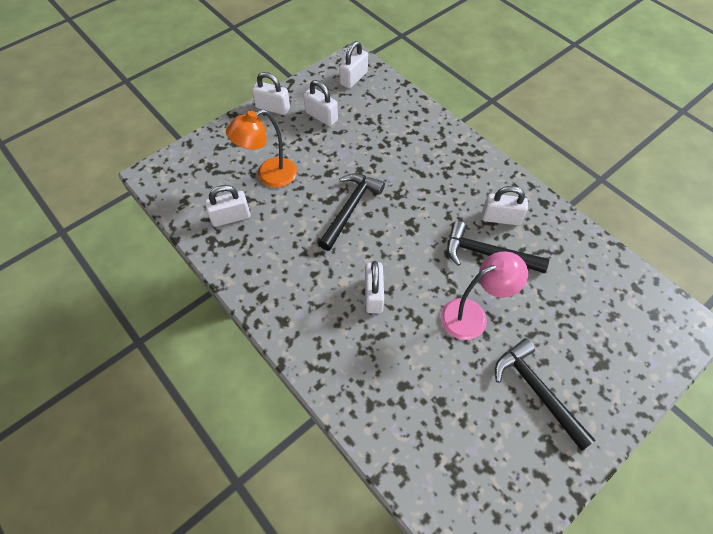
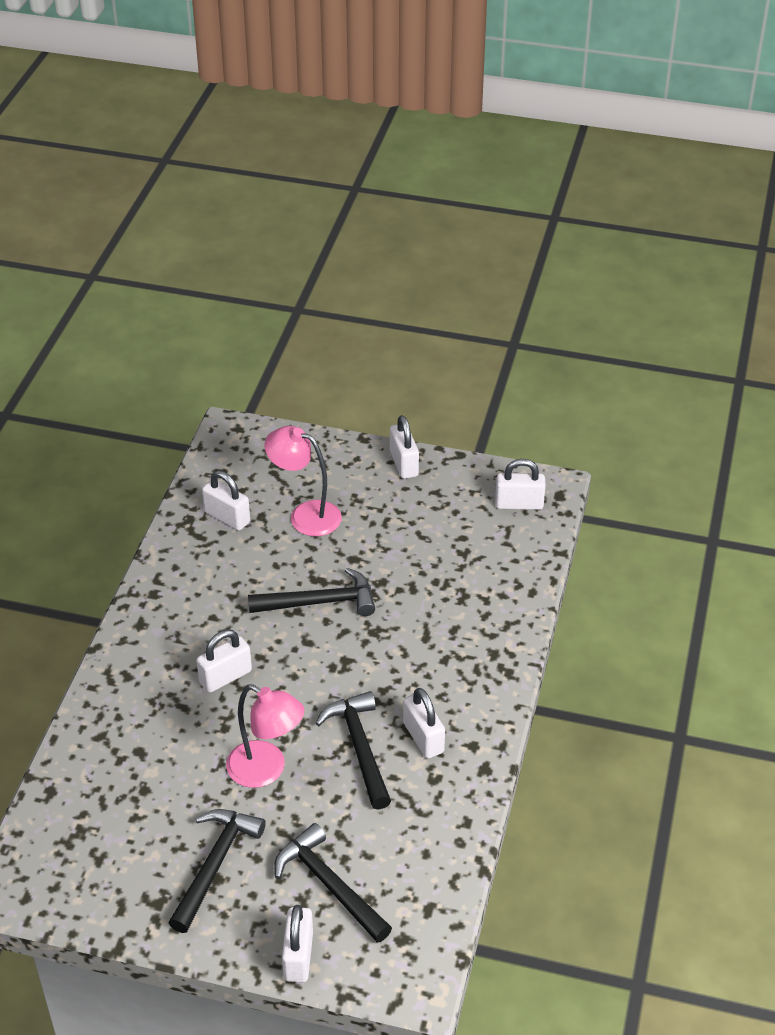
camera: 55 degrees right, 15 degrees down
orange lamp [226,109,297,188] -> pink lamp [264,426,342,536]
white padlock [303,80,338,126] -> white padlock moved to [282,905,313,982]
none -> black hammer [274,823,392,943]

